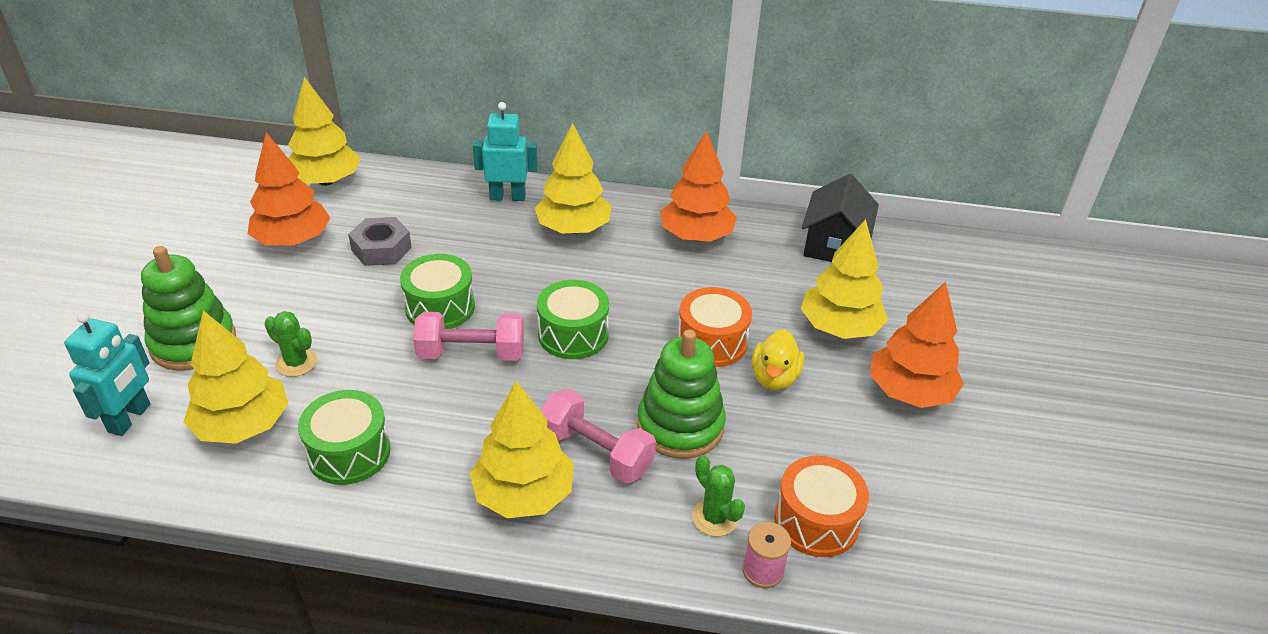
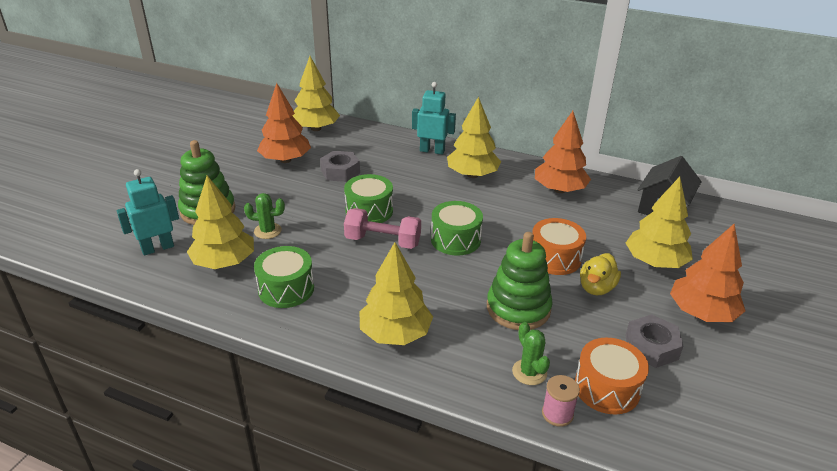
camera: 15 degrees right, 5 degrees down
turquoise robot [64,312,150,436] -> turquoise robot turned 150 degrees counterclockwise [117,169,179,255]
green cactus [264,311,317,377] -> green cactus turned 45 degrees counterclockwise [244,193,285,239]
pink dumbbell [540,389,656,483] -> none
none -> grey nut [625,314,683,368]

